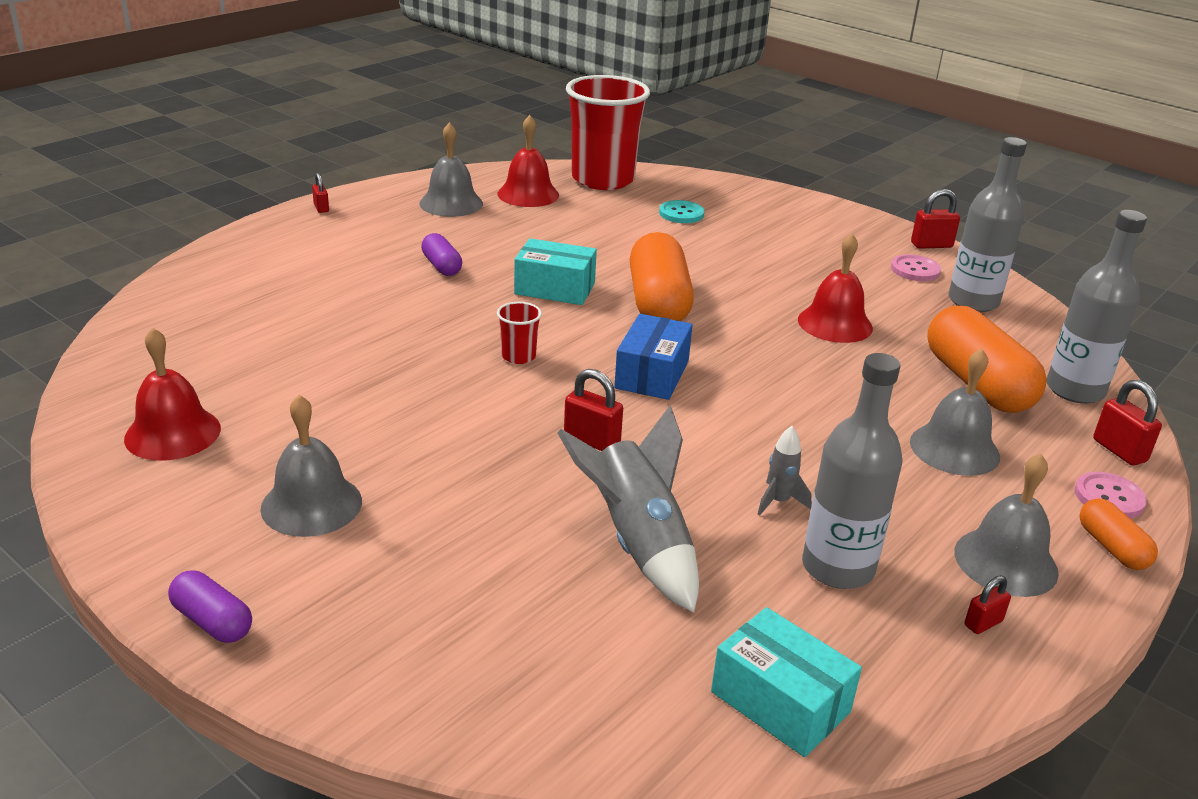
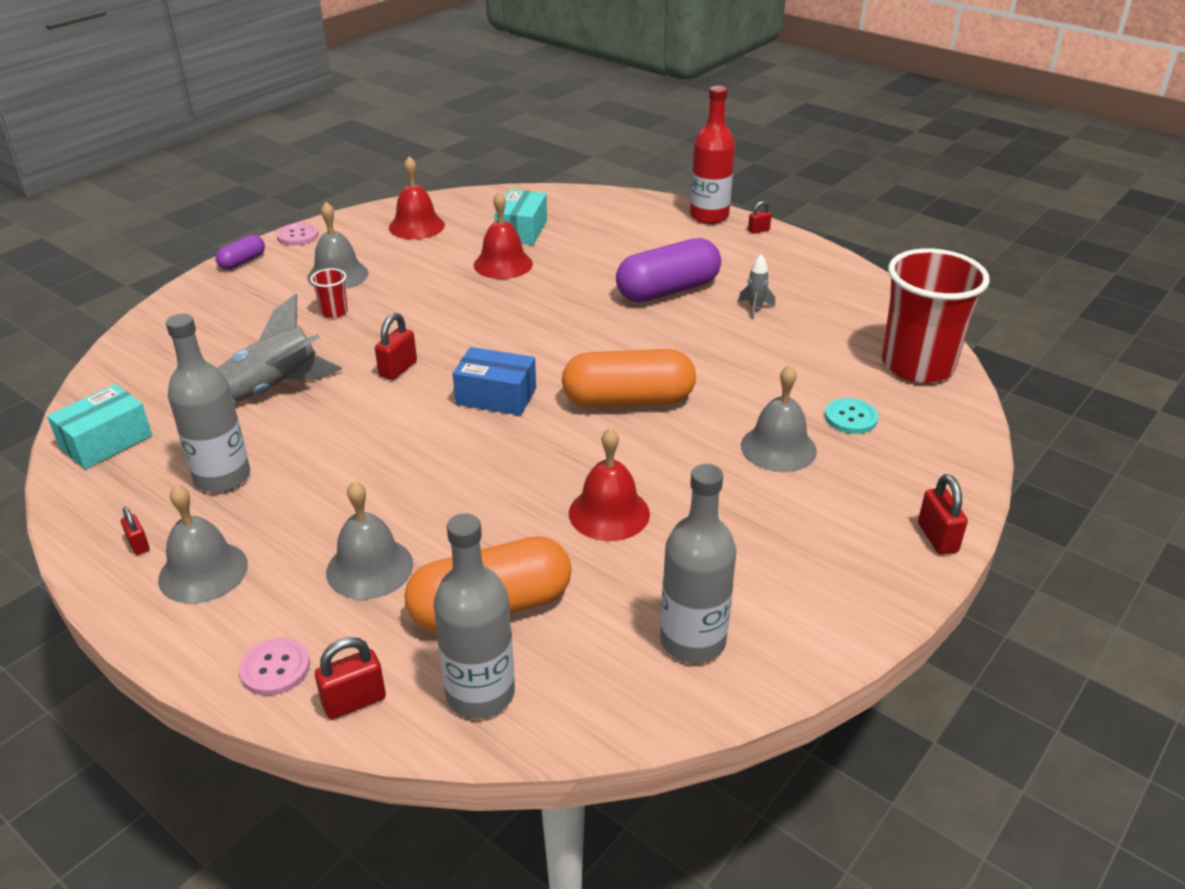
camera: 90 degrees right, 5 degrees up
grey bell [419,122,483,217] -> grey bell moved to [741,365,817,472]
purple capsule [421,233,462,276] -> purple capsule [616,238,721,302], size x2.02
red cup [497,302,542,364] -> red cup moved to [310,268,348,318]
red bell [498,115,559,207] -> red bell moved to [474,192,533,279]
turquoise box [514,238,597,305] -> turquoise box moved to [494,190,547,245]
grey rocket [758,426,811,516] -> grey rocket moved to [738,254,775,320]
pink button [891,254,941,281] -> pink button moved to [277,223,319,246]
red padlock [911,189,960,249] -> red padlock moved to [918,474,968,555]
orange capsule [1079,498,1158,570] -> none
none -> red bottle [690,86,735,224]

